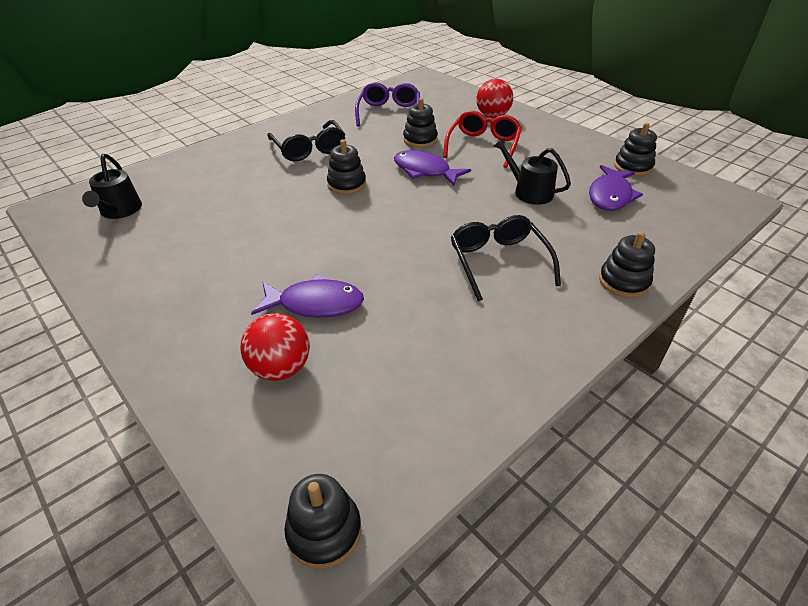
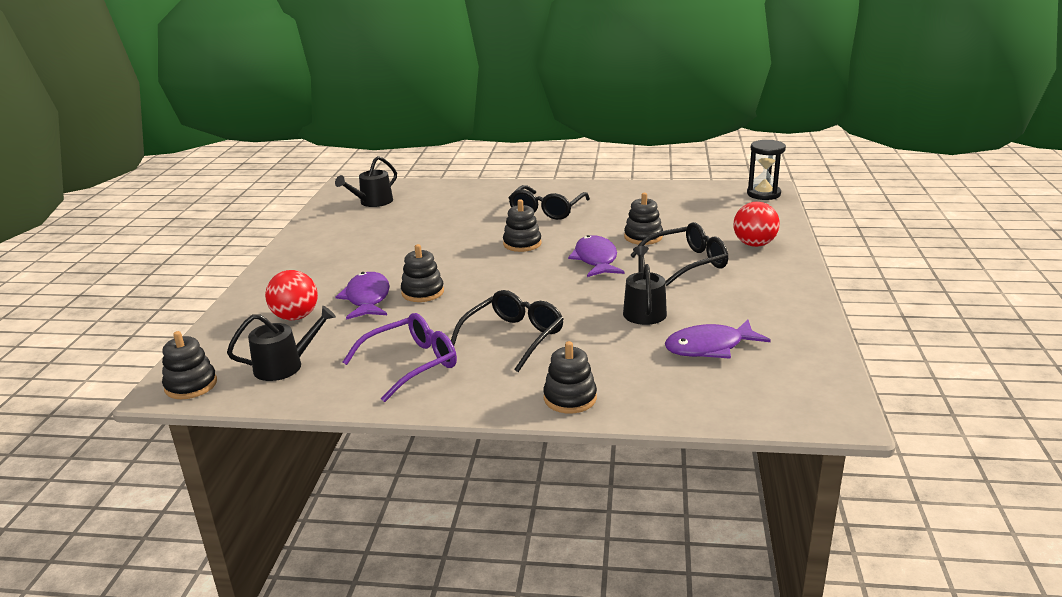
camera: 50 degrees right, 15 degrees down
purple fish [251,274,364,318] -> purple fish turned 150 degrees counterclockwise [336,272,390,320]
purple glasses [355,82,420,126] -> purple glasses moved to [343,313,457,402]
red glasses [443,111,522,168] -> black glasses [631,222,728,286]
black stacking toy [614,123,657,176] -> black stacking toy moved to [401,244,444,302]
none -> black watering can [227,306,336,381]
none -> black hourglass [747,140,786,200]

